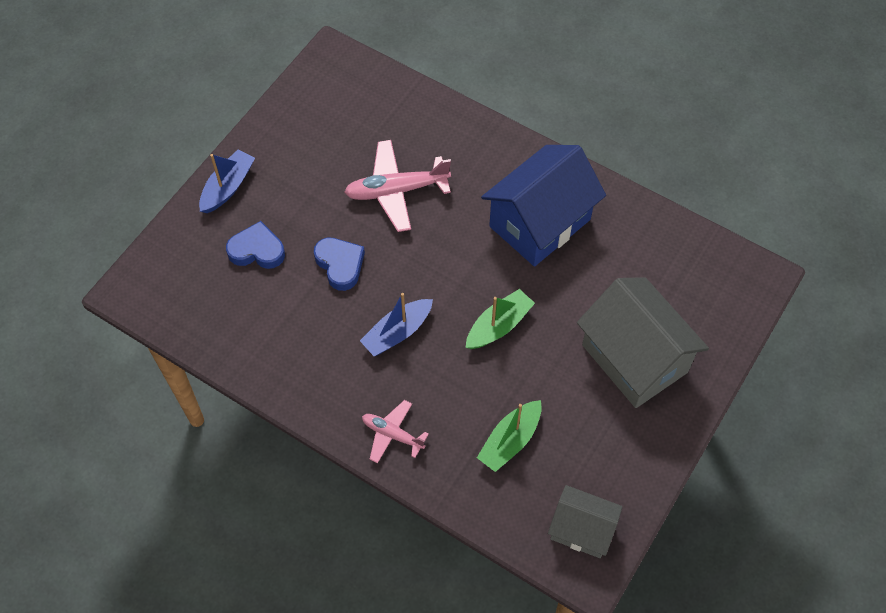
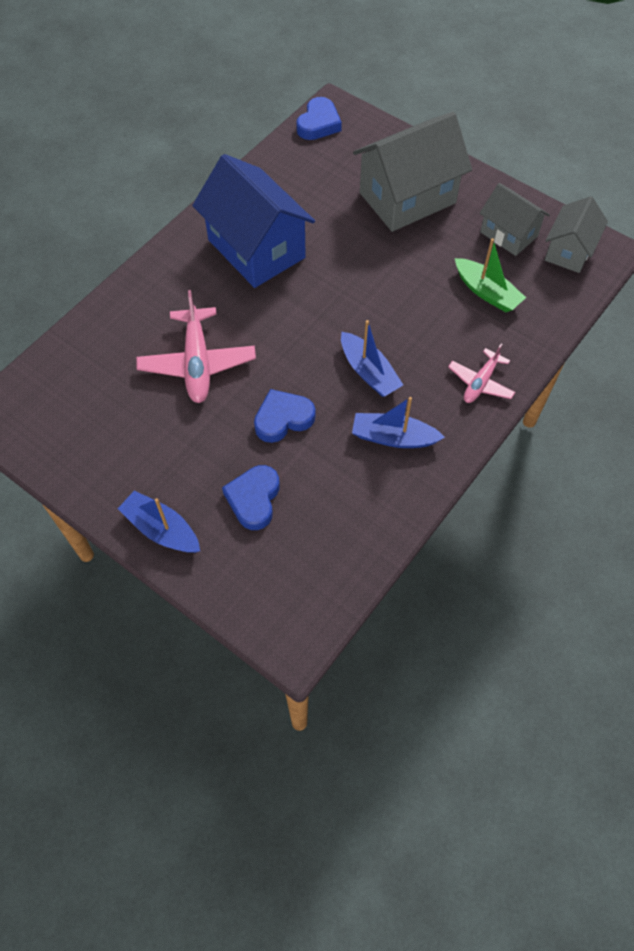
camera: 85 degrees left, 0 degrees up
green boat [466,289,535,349] -> none
none -> blue heart [296,97,342,140]
none -> blue boat [352,397,445,448]
none -> grey house [480,183,550,256]

